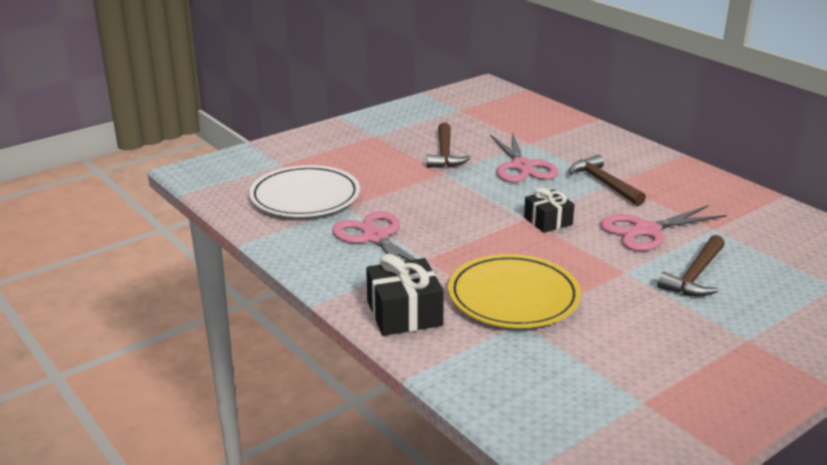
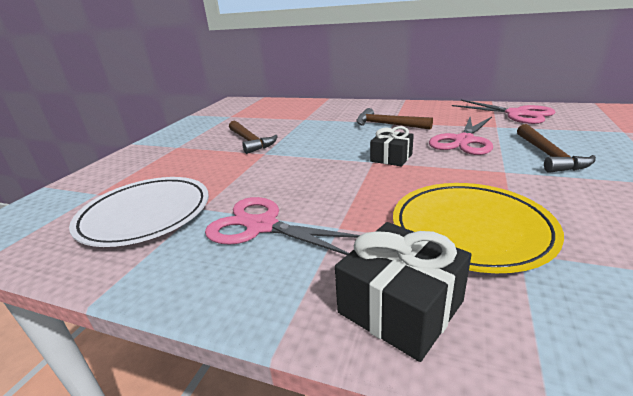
camera: 30 degrees left, 0 degrees up
pink scissors [490,132,558,183] -> pink scissors moved to [452,100,556,124]

